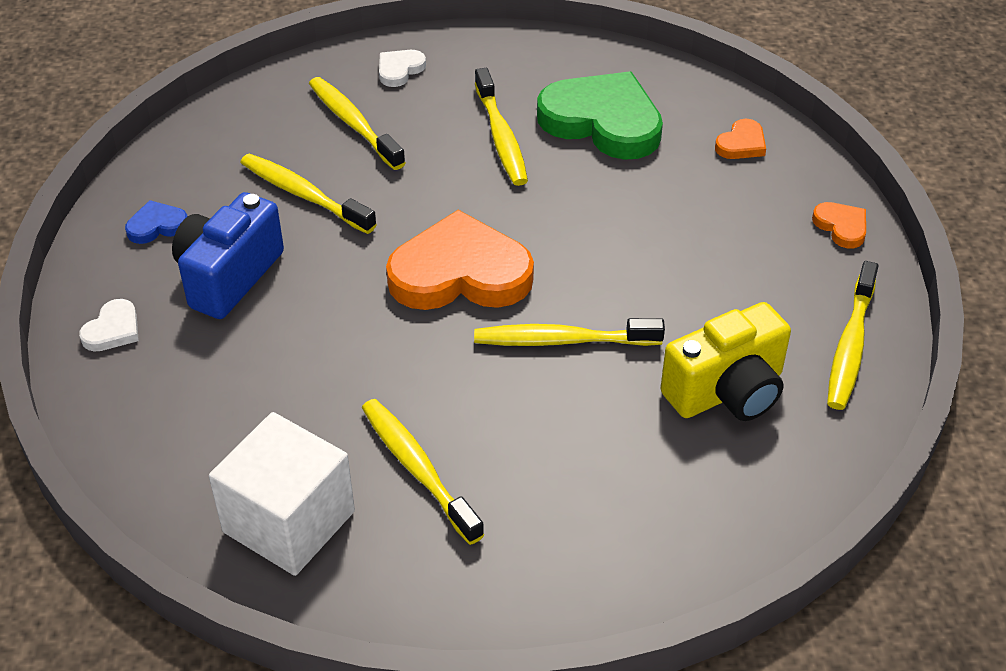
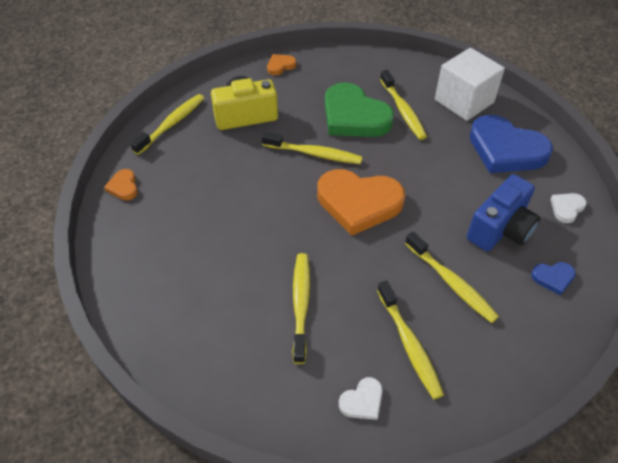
camera: 165 degrees left, 5 degrees up
green heart [537,71,663,160] -> green heart moved to [325,82,394,137]
orange heart [715,119,766,159] -> orange heart moved to [267,54,296,75]
none -> blue heart [469,115,553,173]

